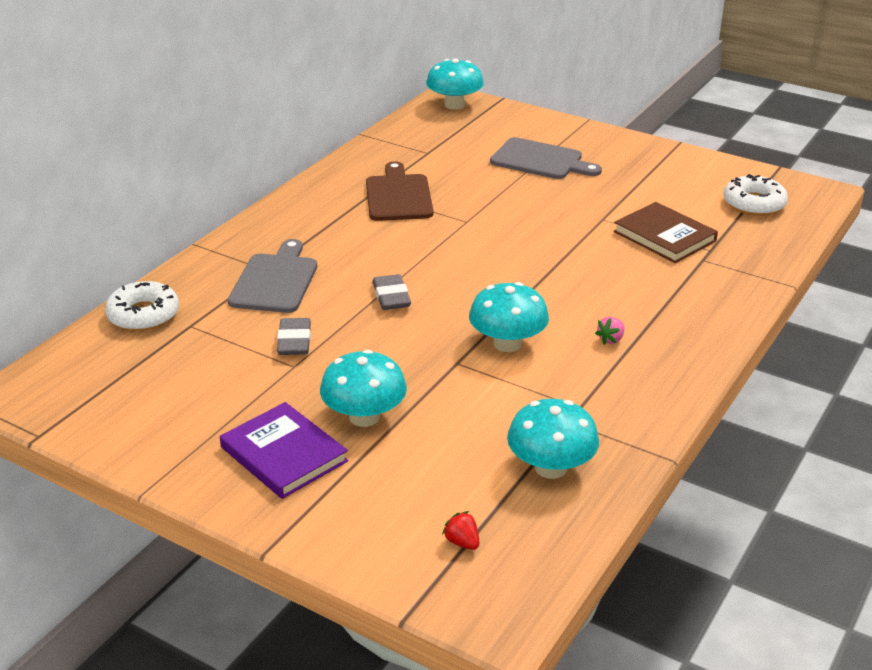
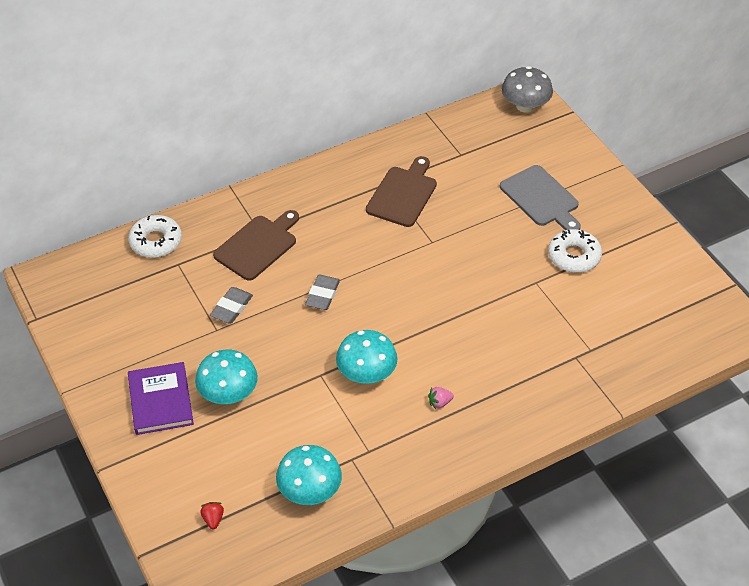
camera: 30 degrees right, 15 degrees up
grey cutting board [228,239,317,313] -> brown cutting board [213,210,299,281]
turquoise mushroom [426,58,484,110] -> grey mushroom [502,66,553,113]
brown book [613,202,718,263] -> none
white donut [723,174,788,216] -> white donut moved to [548,229,602,273]

